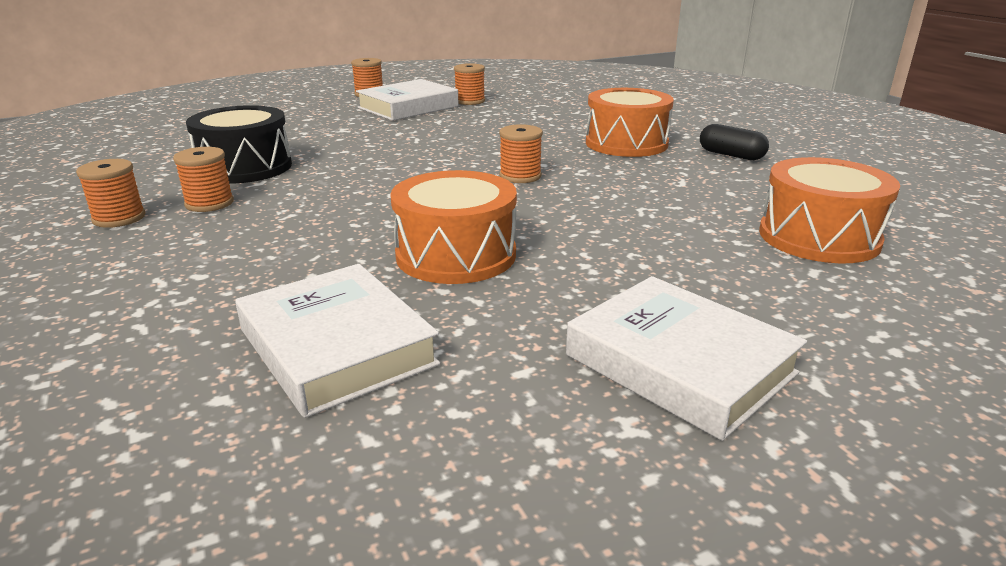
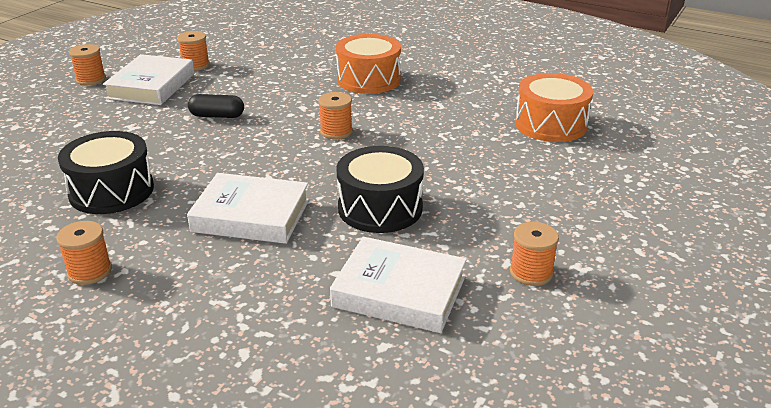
camera: 35 degrees left, 5 degrees up
orange spool [173,147,234,212] -> orange spool moved to [510,222,559,286]
orange drum [390,170,517,284] -> black drum [337,146,424,233]
white book [566,276,807,441] -> white book moved to [187,173,309,244]
black capsule [700,124,769,160] -> black capsule moved to [188,94,244,118]

